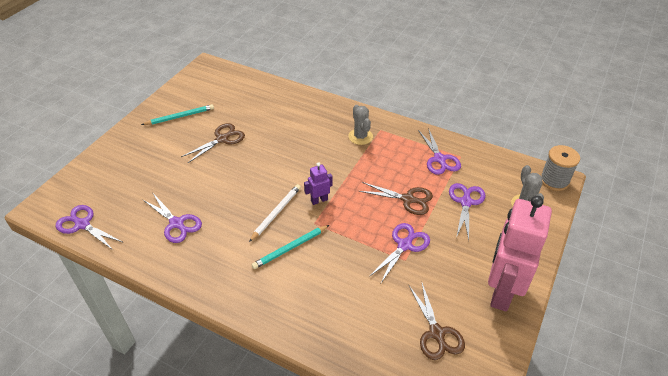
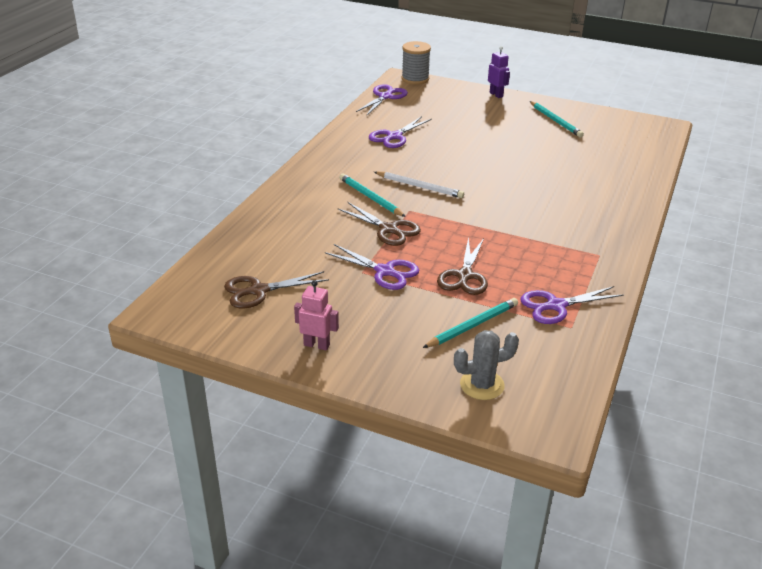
camera: 85 degrees right, 10 degrees down
brown scissors [181,123,245,163] -> brown scissors moved to [337,202,421,246]
purple robot [304,162,333,205] -> purple robot moved to [488,46,510,98]
grey cactus [348,105,373,145] -> none
purple scissors [449,183,485,240] -> turquoise pencil [423,298,518,348]
pink robot [488,196,552,312] -> pink robot [294,280,339,351], size x0.43
grey spool [540,145,580,191] -> grey spool moved to [401,41,431,85]

